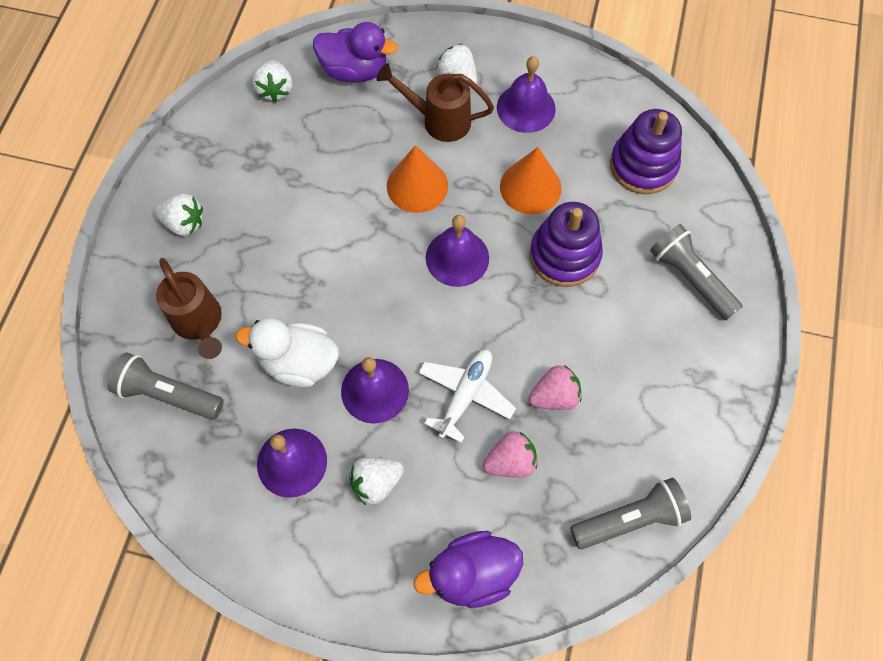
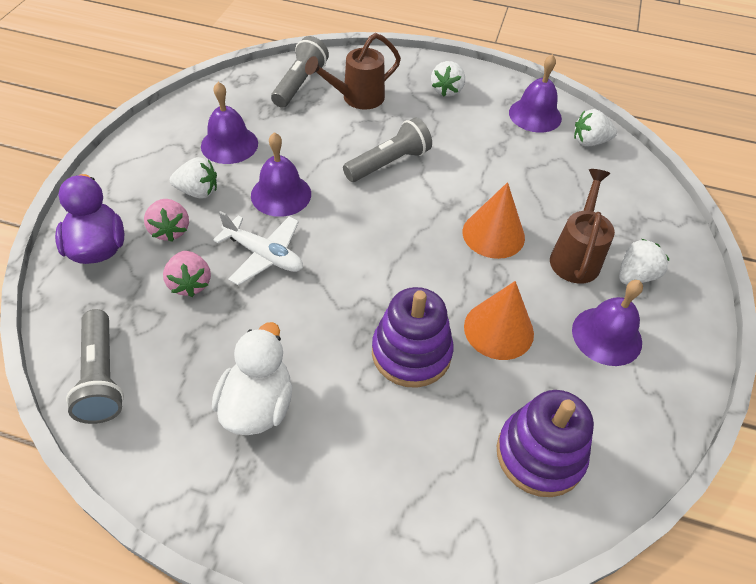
camera: 90 degrees right, 15 degrees down
white duck [235,318,339,387] -> white duck moved to [212,322,292,435]
purple duck [313,22,398,83] -> none
white strawberry [349,457,404,505] -> white strawberry turned 120 degrees clockwise [170,157,217,198]
purple bell [426,215,489,287] -> purple bell moved to [509,54,562,133]
pink strawberry [529,365,582,410] -> pink strawberry moved to [144,199,189,242]
grey flashlight [650,224,743,320] -> grey flashlight moved to [343,118,432,182]

